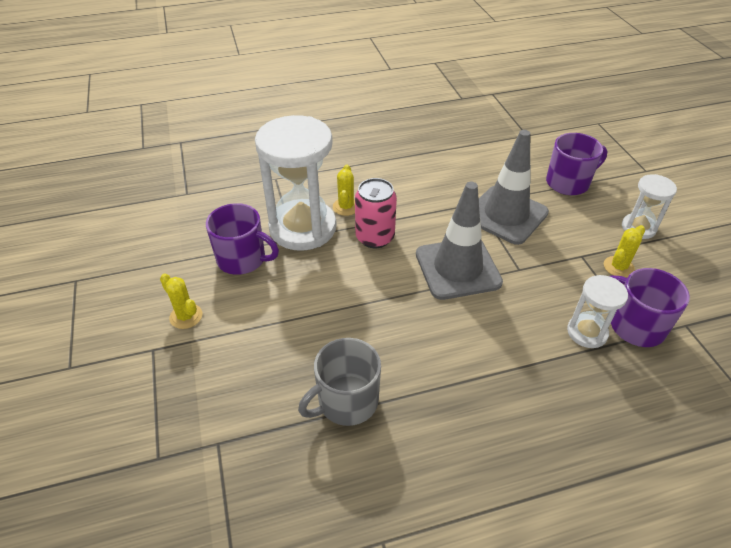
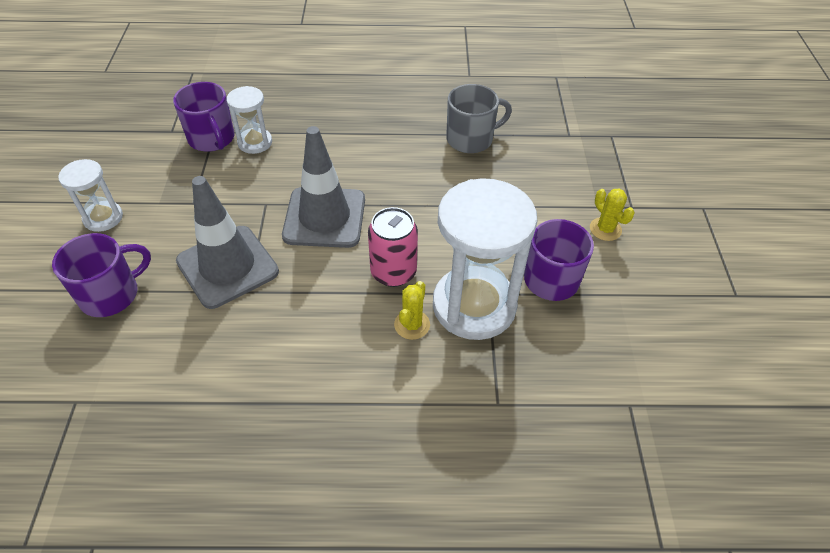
camera: 165 degrees left, 5 degrees up
purple mug [546,133,607,195] -> purple mug turned 150 degrees clockwise [52,233,151,317]
yellow cactus [604,225,645,278] -> none

